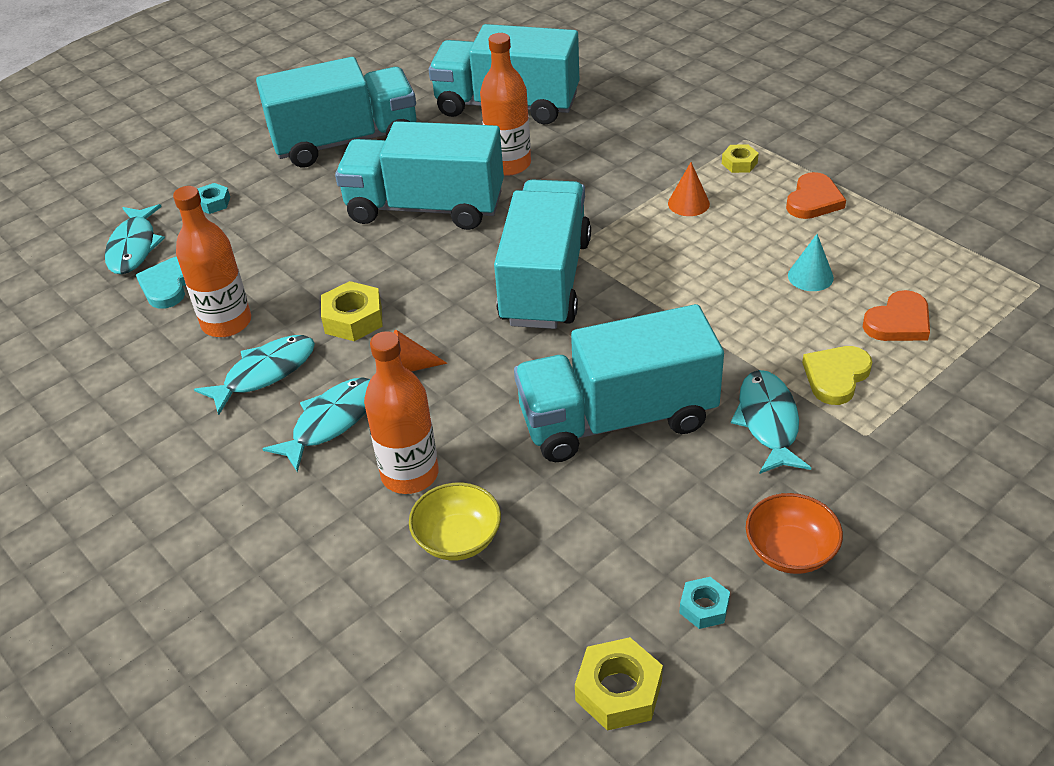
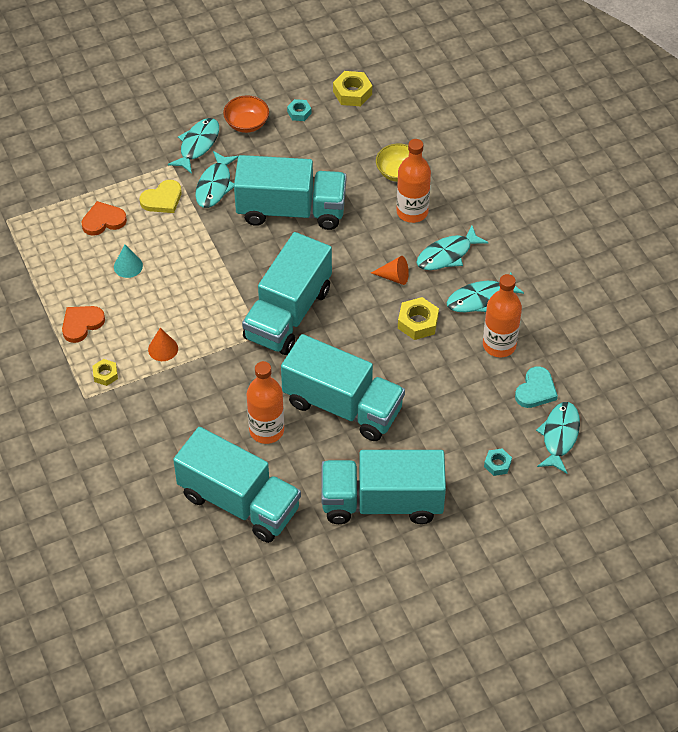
camera: 165 degrees left, 10 degrees up
none -> turquoise fish [168,118,219,174]

